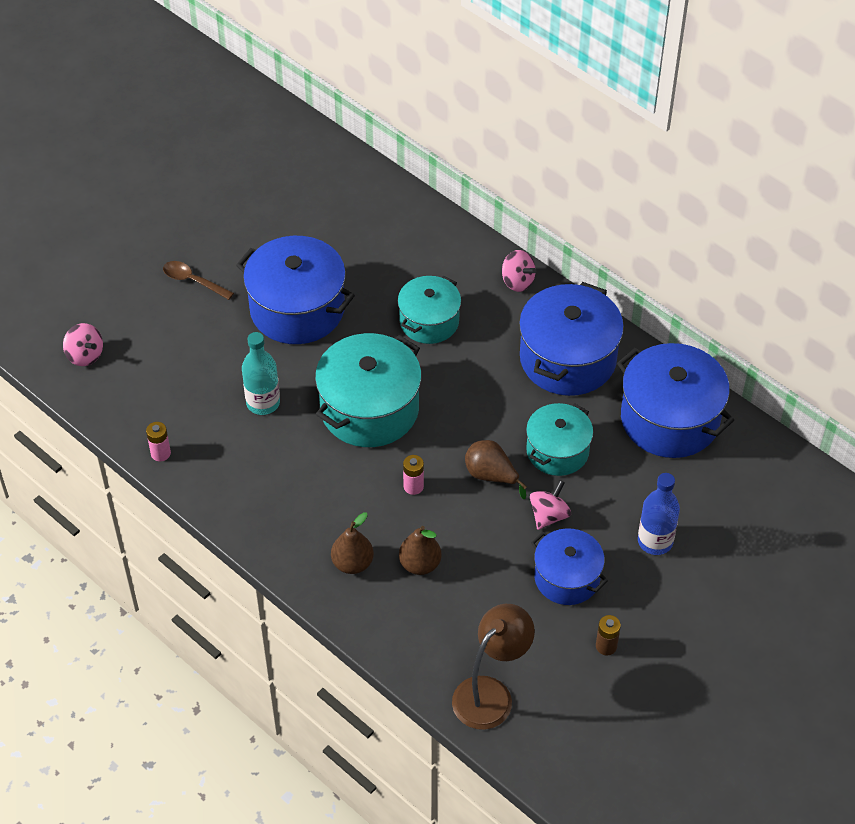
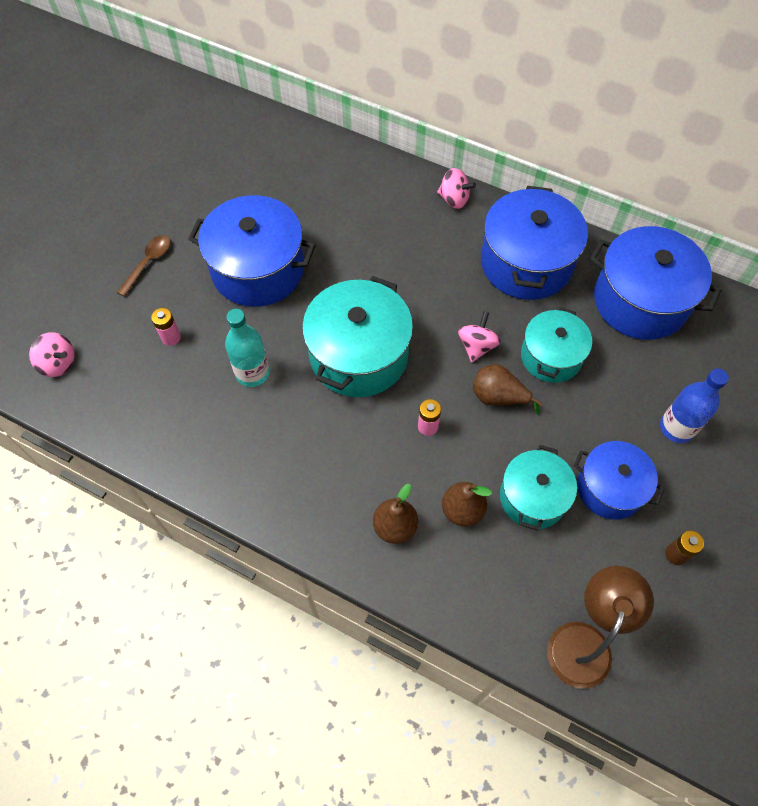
camera: 15 degrees left, 10 degrees up
pink battery [146,422,171,461] -> pink battery moved to [151,308,181,346]
brown spoon [163,261,234,300] -> brown spoon turned 105 degrees clockwise [117,235,170,297]
turquoise pot [398,276,461,344] -> turquoise pot moved to [500,445,577,531]
pink spinning top [530,480,571,530] -> pink spinning top moved to [458,311,501,363]

